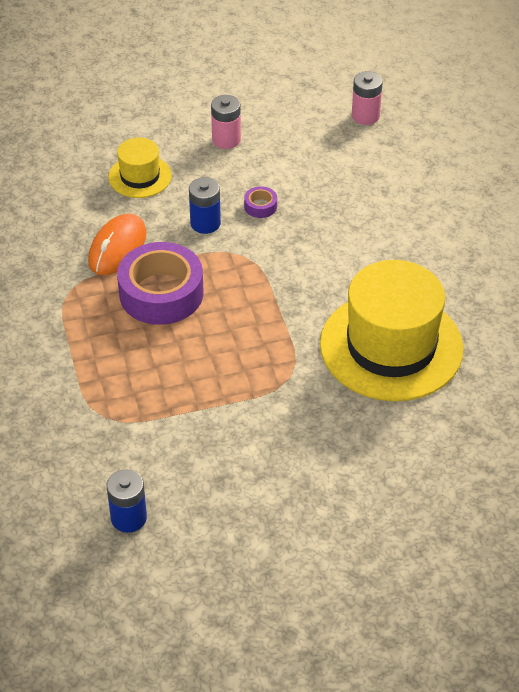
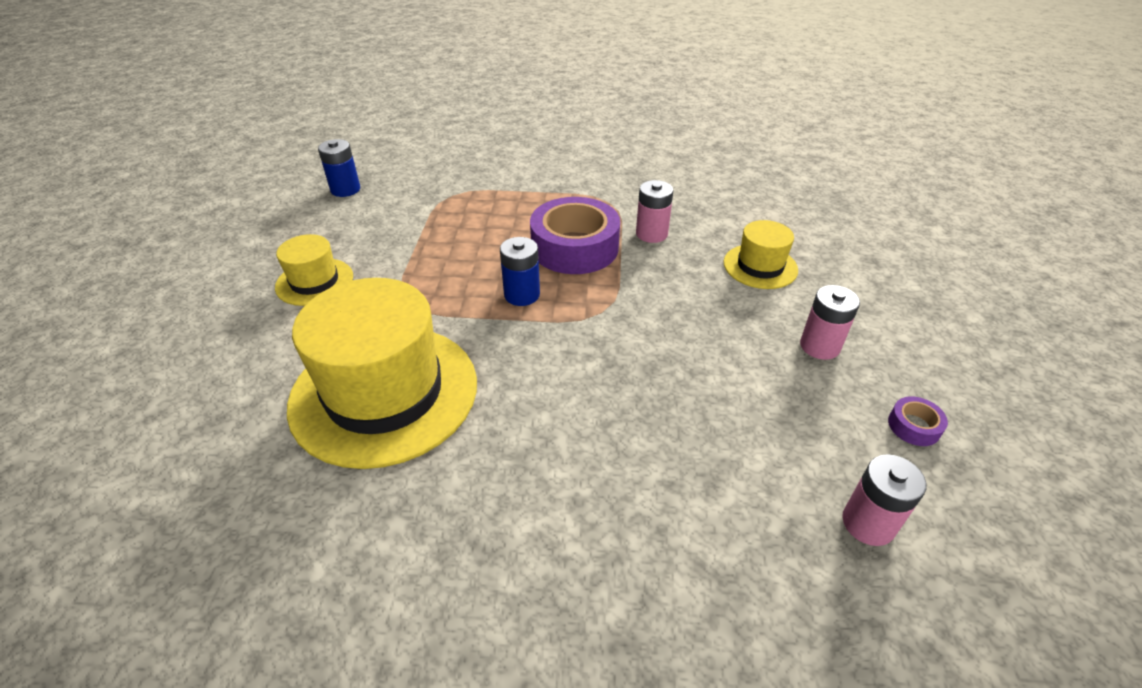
camera: 110 degrees right, 5 degrees down
orange mouse [88,213,146,275] -> pink battery [636,180,674,243]
blue battery [189,177,221,234] -> blue battery moved to [500,237,540,306]
purple tape [244,186,277,218] -> purple tape moved to [888,396,948,446]
none -> yellow hat [275,234,353,306]

